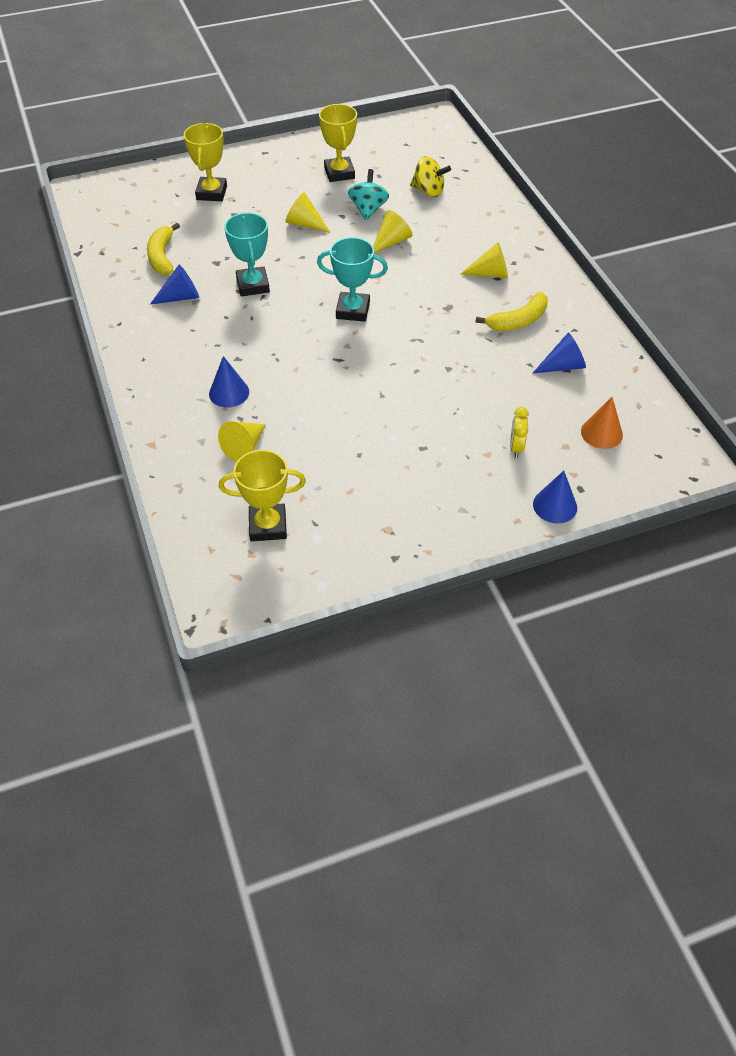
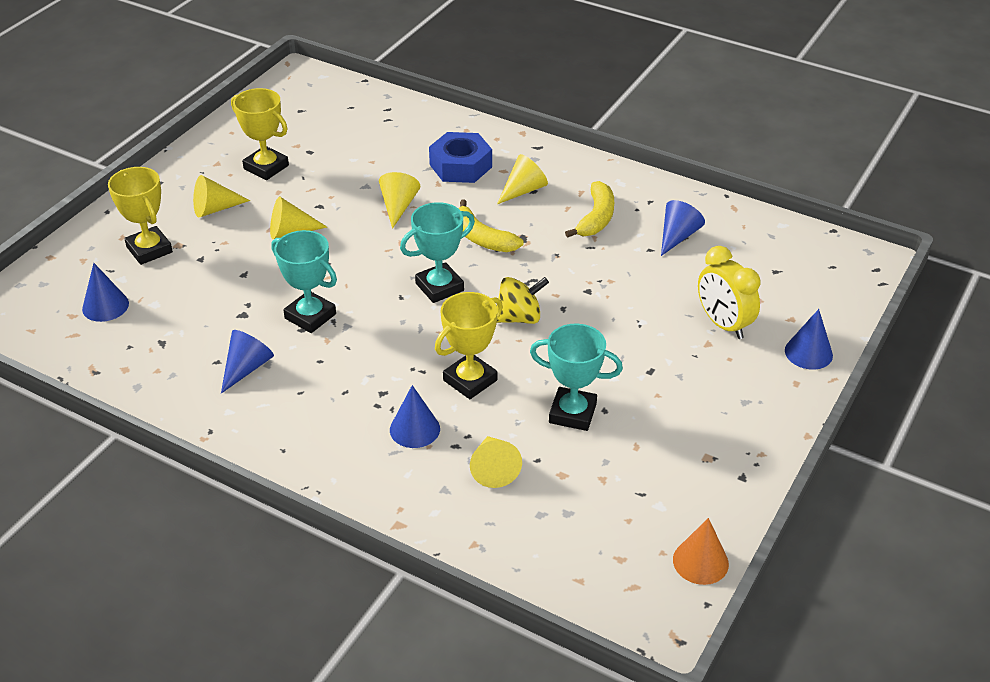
camera: 40 degrees left, 10 degrees down
yellow banana [147,223,180,275] -> yellow banana moved to [458,200,524,252]
yellow trophy [219,450,306,541] -> yellow trophy moved to [435,292,503,399]
turquoise spinning top [348,169,389,220] -> none
yellow spinning top [410,156,451,197] -> yellow spinning top moved to [497,277,549,324]
yellow clock [510,407,529,458] -> yellow clock [698,246,760,339], size x1.71
orange cone [581,397,623,449] -> orange cone moved to [673,518,729,585]
none -> blue cone [82,263,129,322]
none -> yellow cone [193,175,250,217]
none -> blue nut [429,132,492,183]
none -> turquoise trophy [530,324,623,431]

